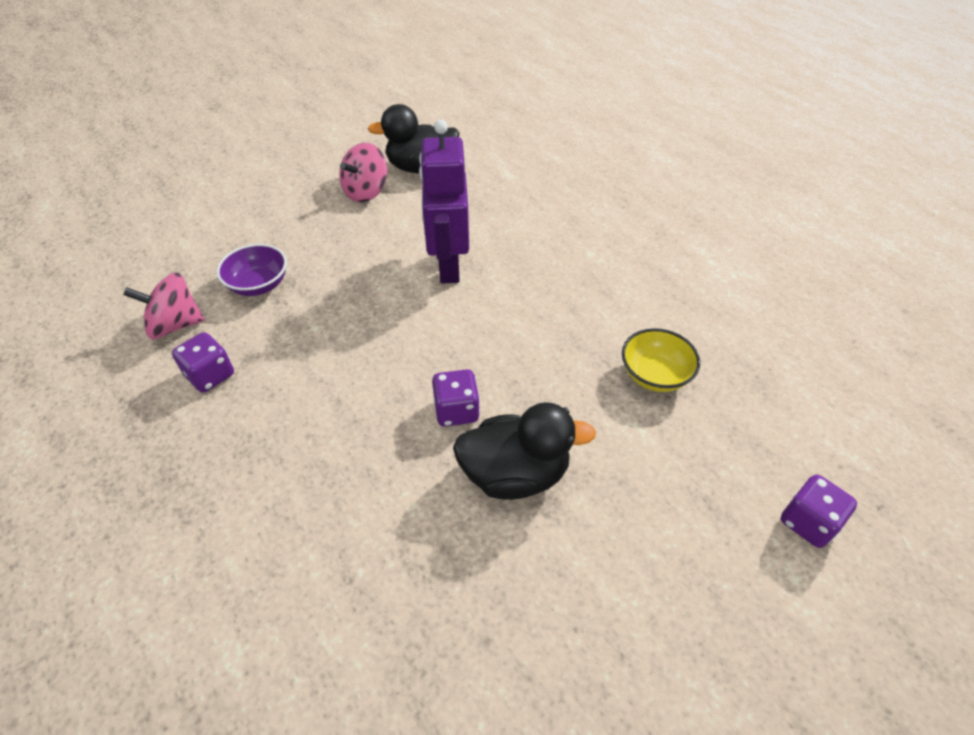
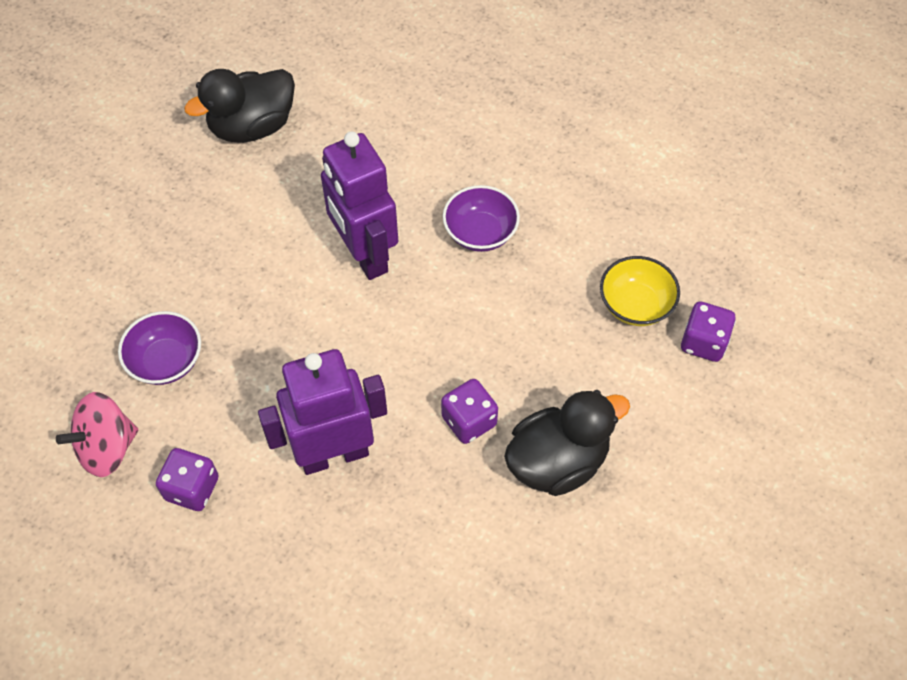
camera: 25 degrees left, 10 degrees up
pink spinning top [339,143,387,202] -> none
purple dice [781,475,857,548] -> purple dice moved to [681,301,736,362]
none -> purple robot [258,349,387,475]
none -> purple bowl [443,185,520,252]

